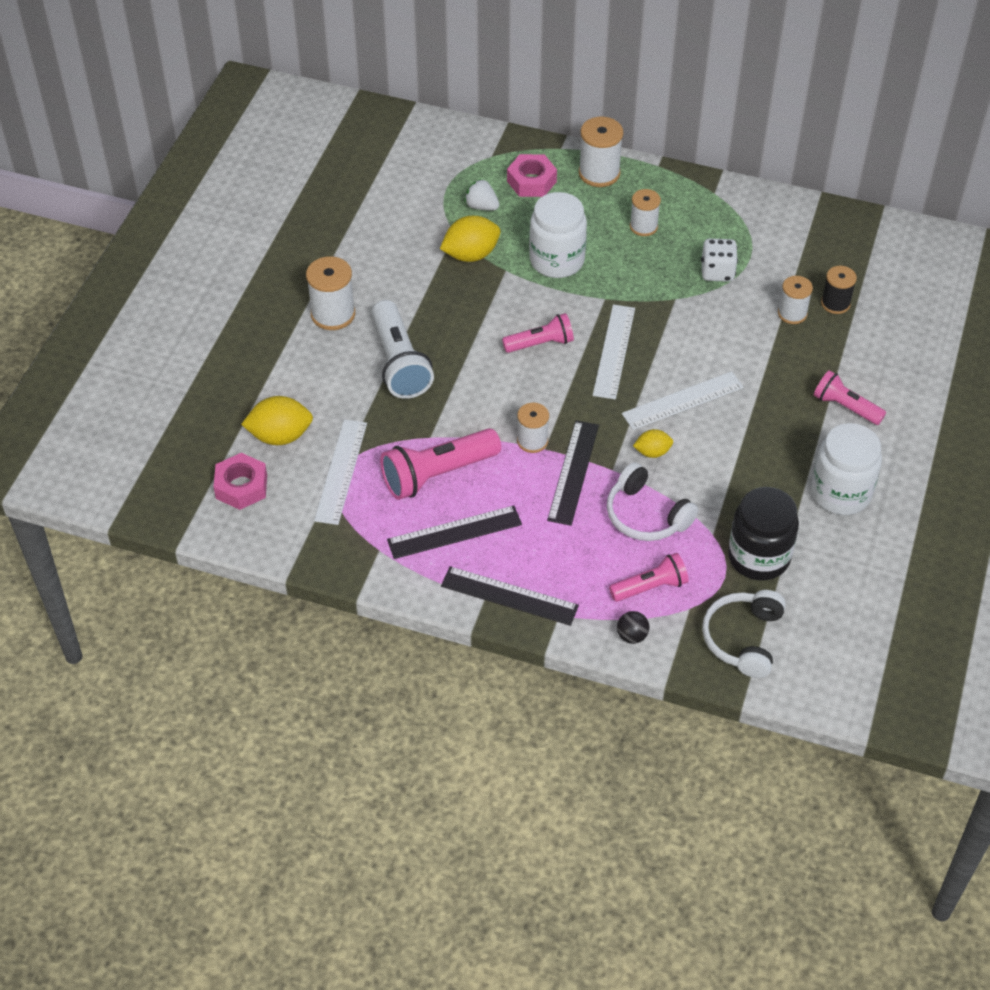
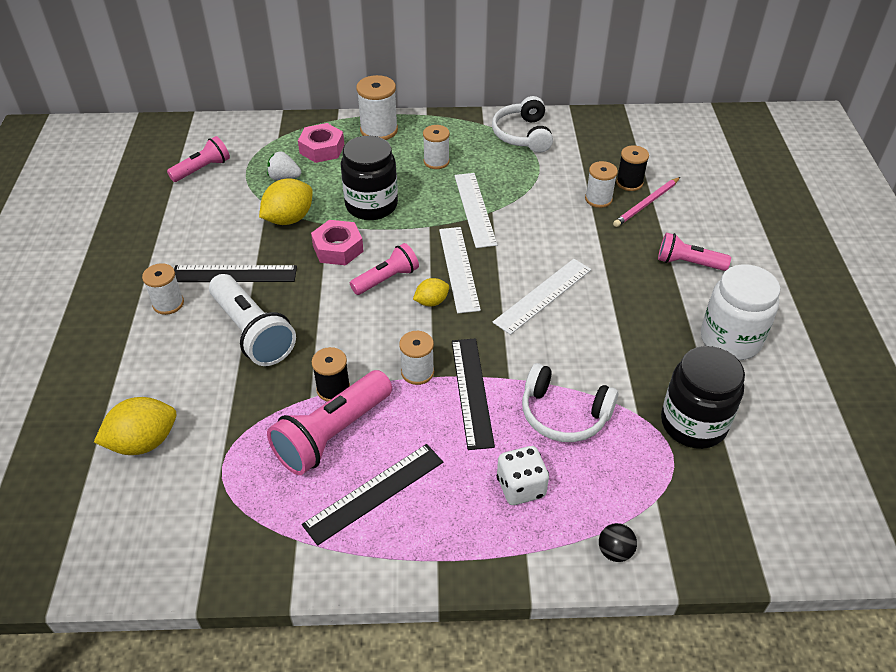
camera: 20 degrees left, 5 degrees down
pink nut [214,453,267,510] -> pink nut moved to [311,220,364,265]
white spool [306,256,355,330] -> white spool [142,263,184,315], size x0.66
white ruler [314,419,367,525] -> white ruler moved to [454,173,497,248]
black ruler [441,566,579,626] -> black ruler moved to [174,265,297,282]
white jar [529,192,587,278] -> black jar [340,135,398,220]
pink flashlight [609,553,689,602] -> pink flashlight moved to [167,136,230,182]
yellow lemon [633,429,673,458] -> yellow lemon moved to [413,278,449,306]
white dice [701,239,738,282] -> white dice moved to [497,446,549,505]
white headphones [702,590,786,678] -> white headphones moved to [492,96,553,153]
none -> black spool [312,347,350,402]
none -> pink pencil [613,177,680,227]

